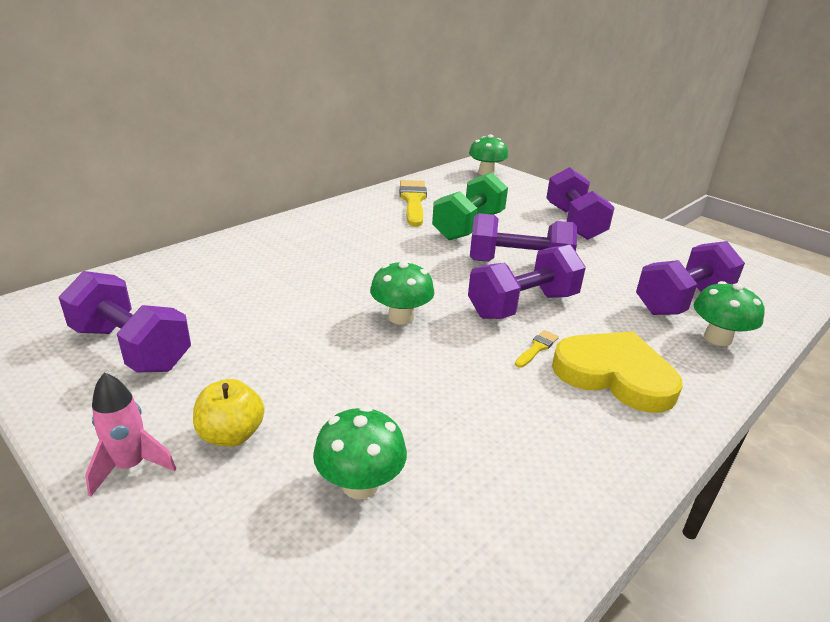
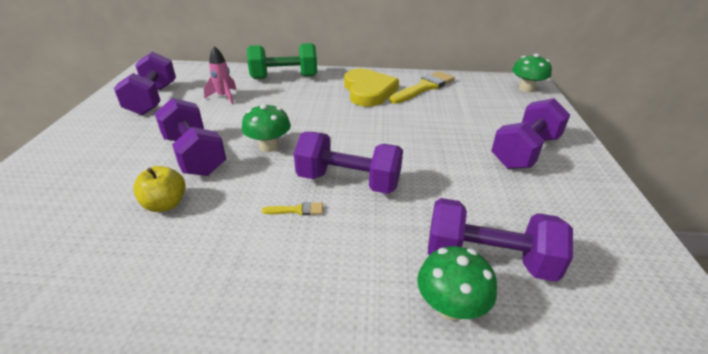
camera: 50 degrees right, 5 degrees up
pink rocket [85,372,176,497] -> pink rocket moved to [204,46,237,105]
yellow apple [193,379,265,447] -> yellow apple moved to [133,166,186,212]
green mushroom [313,406,407,499] -> none
green dumbbell [432,172,508,240] -> green dumbbell moved to [247,43,317,79]
purple dumbbell [470,213,577,262] -> purple dumbbell moved to [154,98,226,176]
yellow heart [552,331,683,413] -> yellow heart moved to [344,69,399,107]

